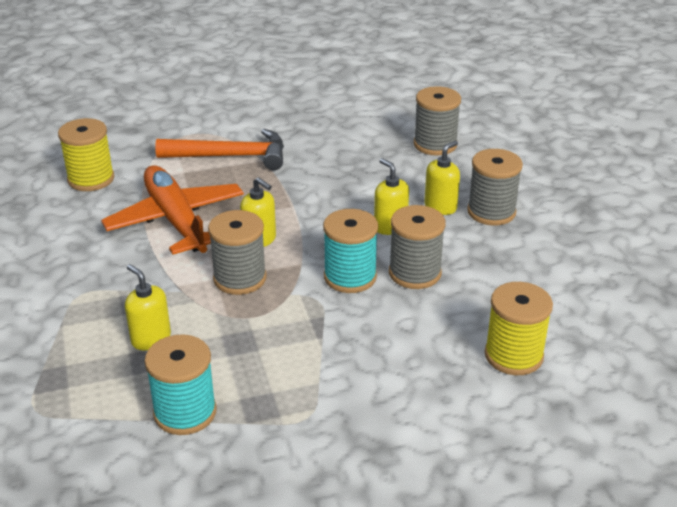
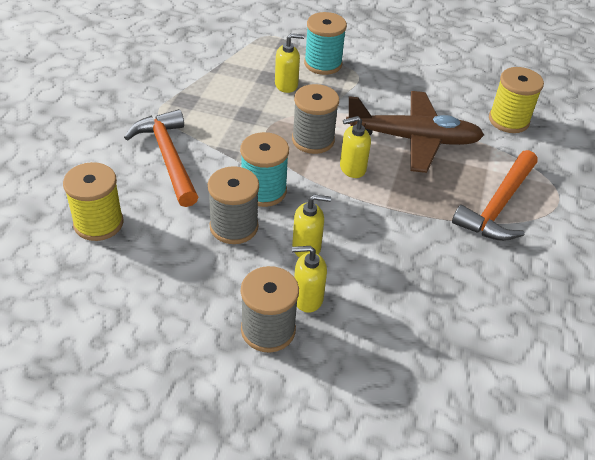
camera: 120 degrees right, 10 degrees up
orange plane [101,165,244,255] -> brown plane [346,91,484,173]
turquoise spool [145,334,217,435] -> turquoise spool moved to [304,12,347,75]
grey spool [414,86,461,156] -> none
yellow soap dispenser [424,141,460,215] -> yellow soap dispenser turned 105 degrees clockwise [292,246,327,313]
none -> orange hammer [124,109,198,207]

